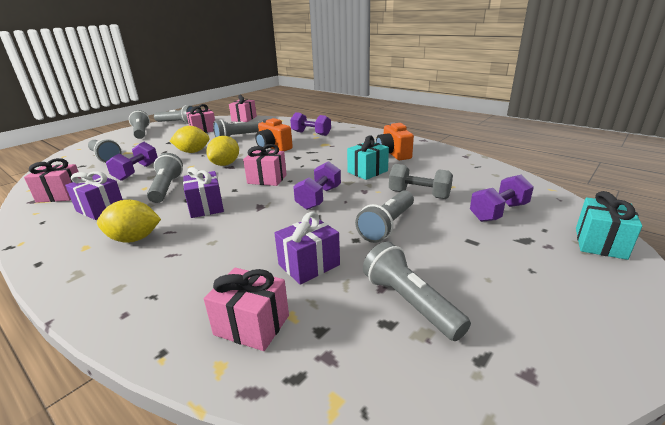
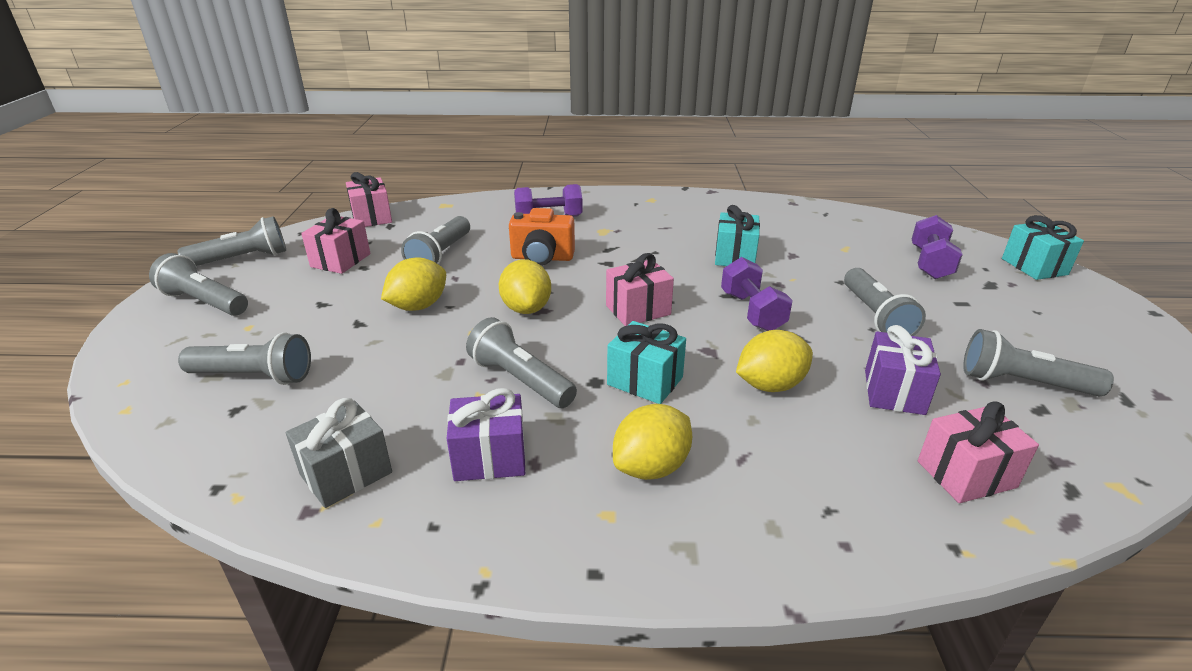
camera: 40 degrees left, 5 degrees up
pink gift [24,158,81,203] -> grey gift [286,398,392,508]
purple dumbbell [106,142,158,181] -> none
purple gift [183,167,224,218] -> turquoise gift [607,321,686,404]
orange camera [376,122,414,160] -> none
grey dumbbell [389,164,453,199] -> none
none -> yellow lemon [736,330,813,392]

